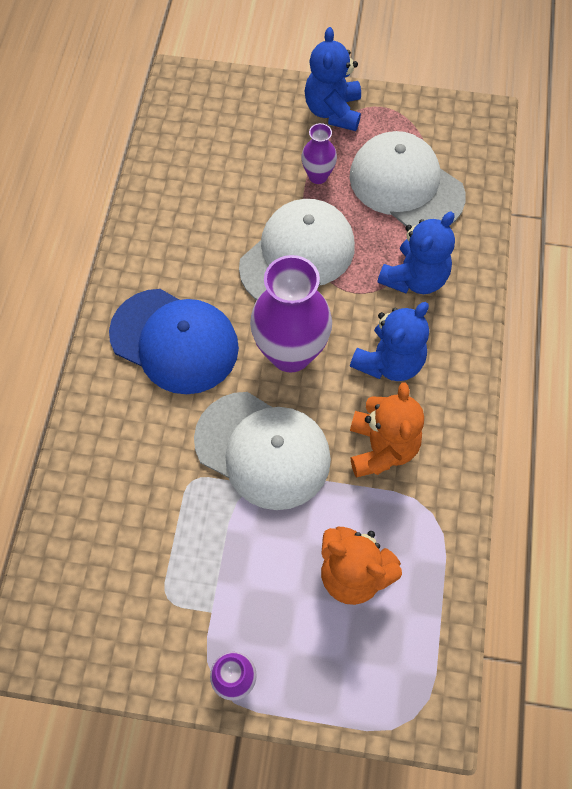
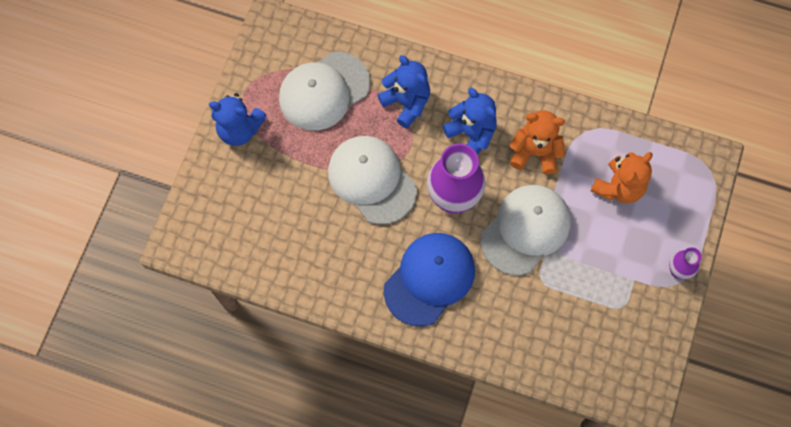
camera: 80 degrees left, 5 degrees up
purple vase [301,123,337,184] -> none

